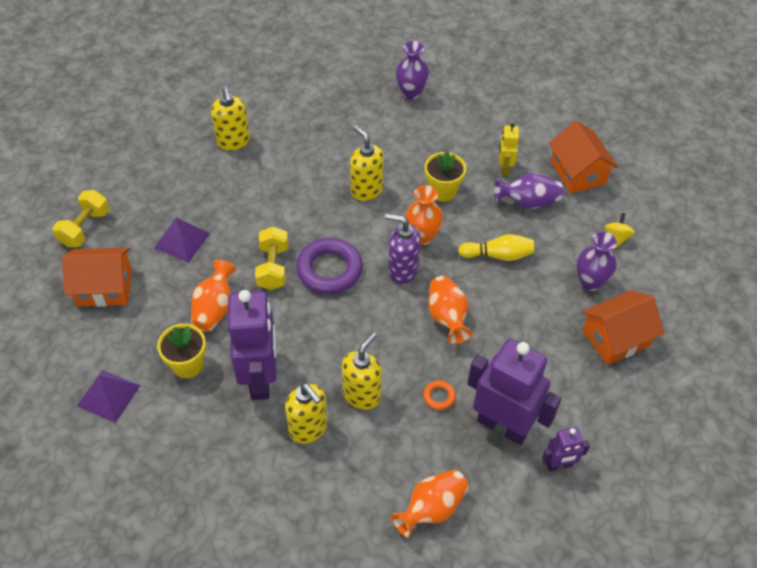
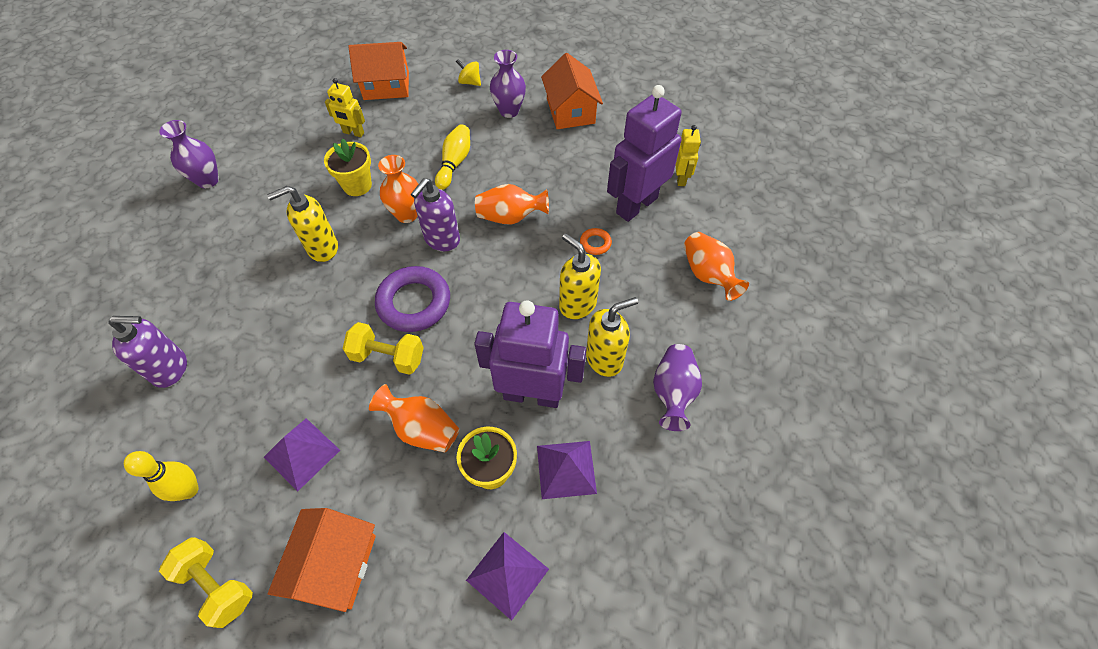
camera: 75 degrees left, 5 degrees up
yellow soap dispenser [211,87,250,151] -> purple soap dispenser [109,316,187,388]
purple vase [494,173,563,209] -> purple vase moved to [653,344,702,431]
purple robot [542,427,590,471] -> yellow robot [676,125,701,186]
none -> yellow bowling pin [124,451,199,501]
none -> purple pyramid [537,441,597,499]

